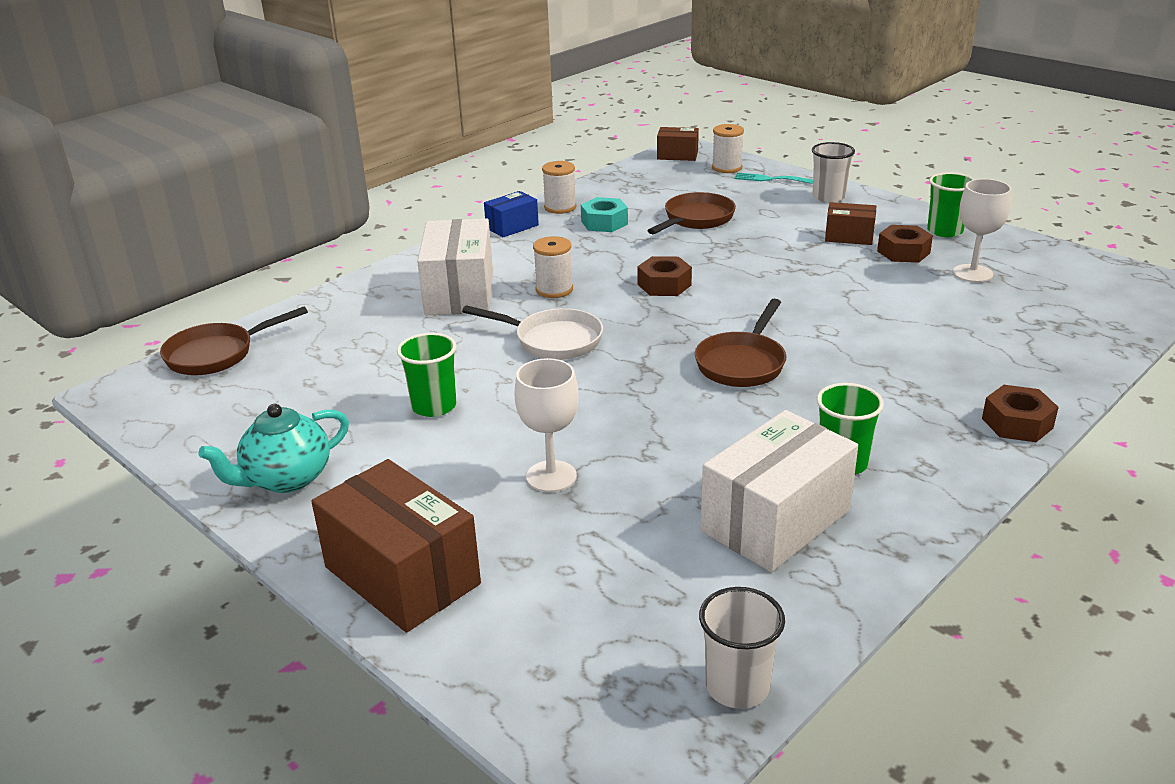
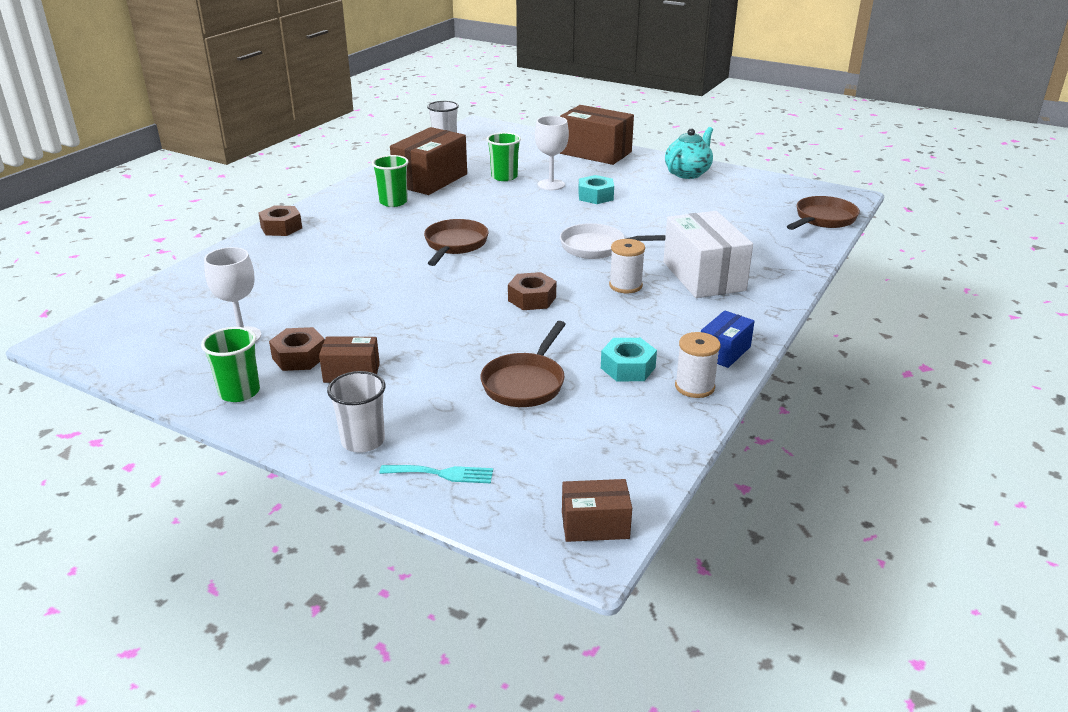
camera: 165 degrees right, 0 degrees up
green cup [397,333,457,417] -> green cup moved to [487,132,521,181]
white box [701,410,858,572] -> brown box [390,127,467,195]
white spool [712,124,744,173] -> none
none -> turquoise nut [578,175,614,204]

